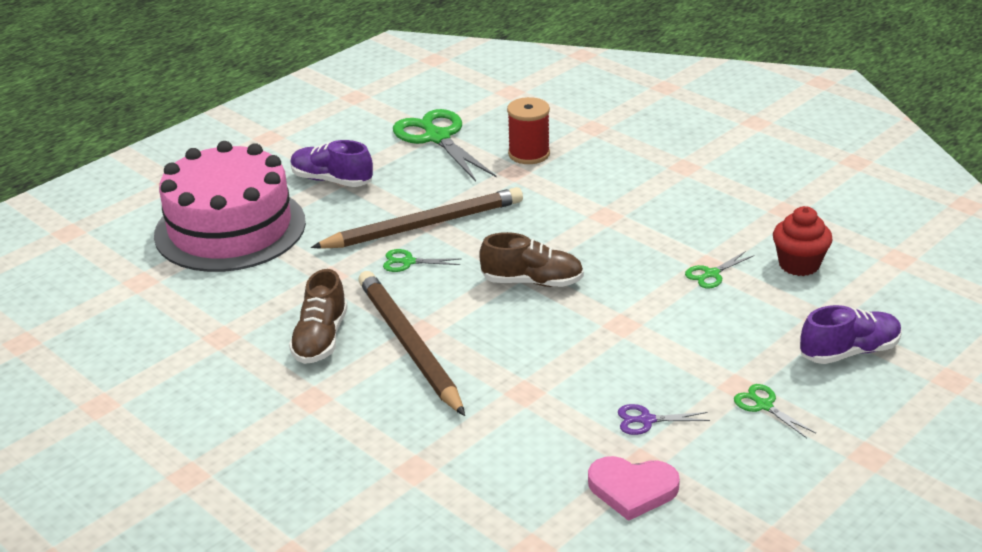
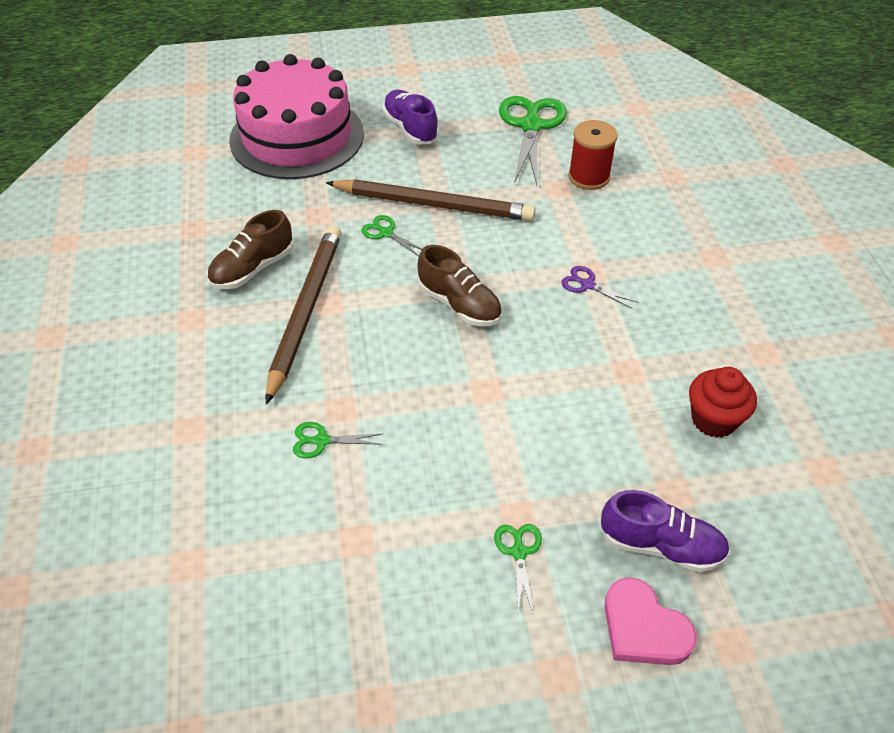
camera: 35 degrees right, 15 degrees up
pink heart [588,456,680,521] -> pink heart moved to [605,577,697,665]
purple scissors [618,404,710,435] -> purple scissors moved to [561,266,638,309]
green scissors [685,251,755,289] -> green scissors moved to [293,422,383,459]

